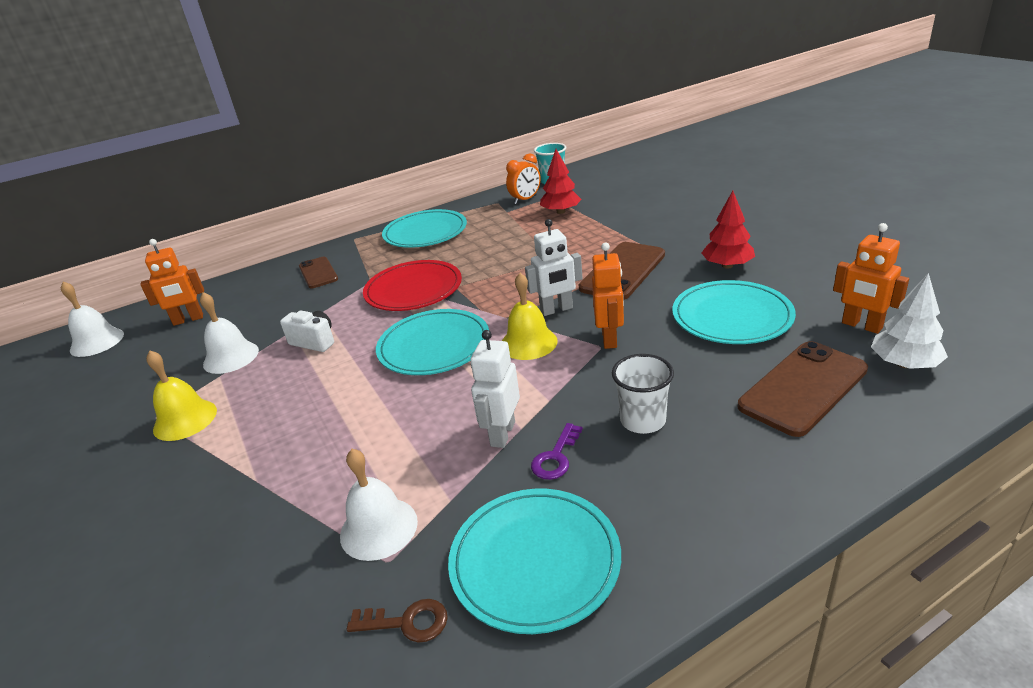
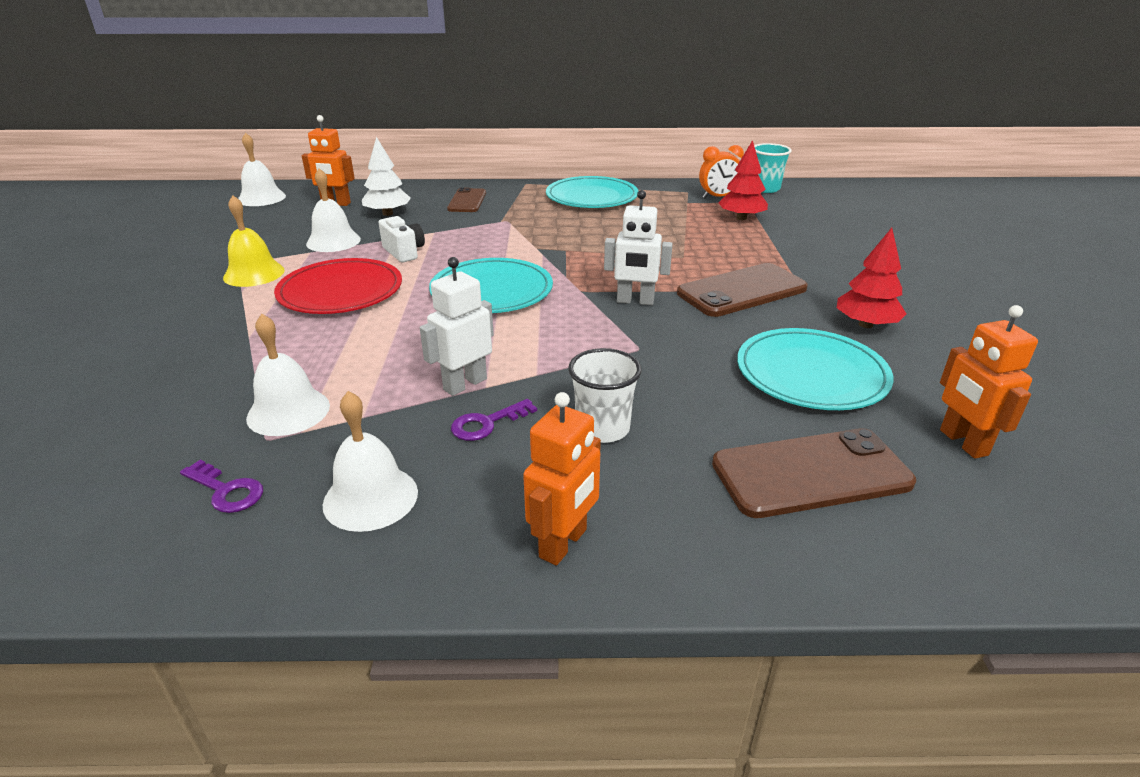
camera: 25 degrees right, 0 degrees up
brown key [347,599,448,643] -> purple key [180,460,263,513]
red plate [363,260,462,311] -> red plate moved to [274,258,402,314]
turquoise plate [448,489,621,634] -> white bell [323,391,418,532]
yellow bell [502,273,558,360] -> none
orange robot [592,243,624,349] -> orange robot moved to [523,392,601,566]
white tree [871,273,948,369] -> white tree moved to [362,137,411,216]

